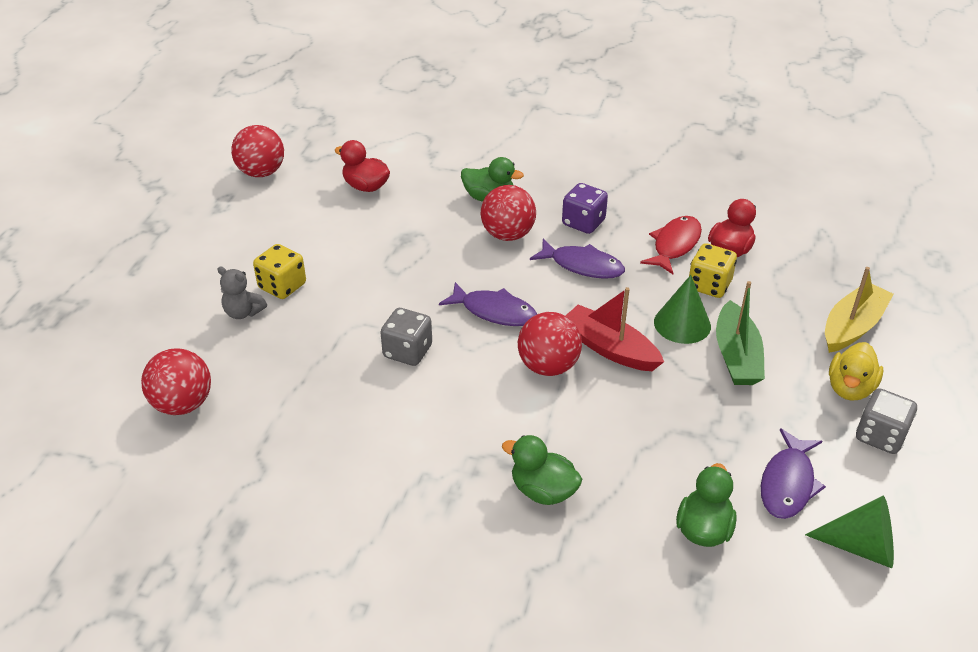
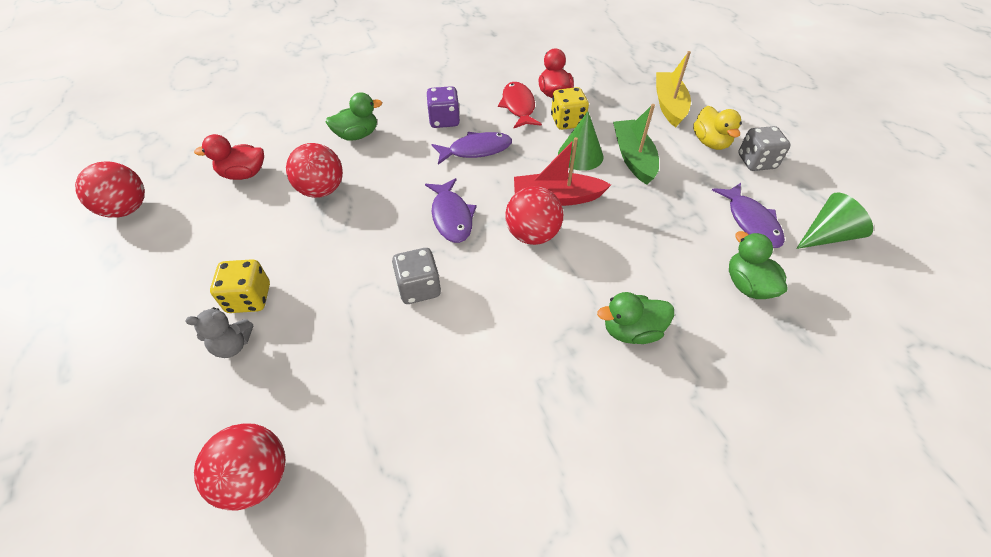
camera: 40 degrees left, 10 degrees up
purple fish [439,282,537,326] -> purple fish turned 90 degrees clockwise [425,178,477,243]
red ball [481,185,536,241] -> red ball moved to [286,143,343,198]
green boat [716,281,765,385] -> green boat turned 150 degrees counterclockwise [613,104,659,185]

